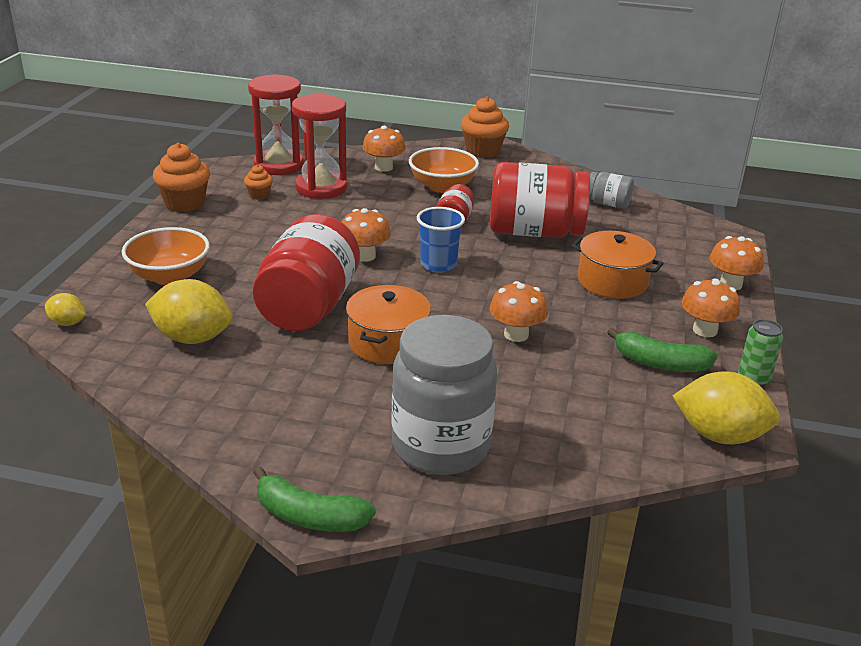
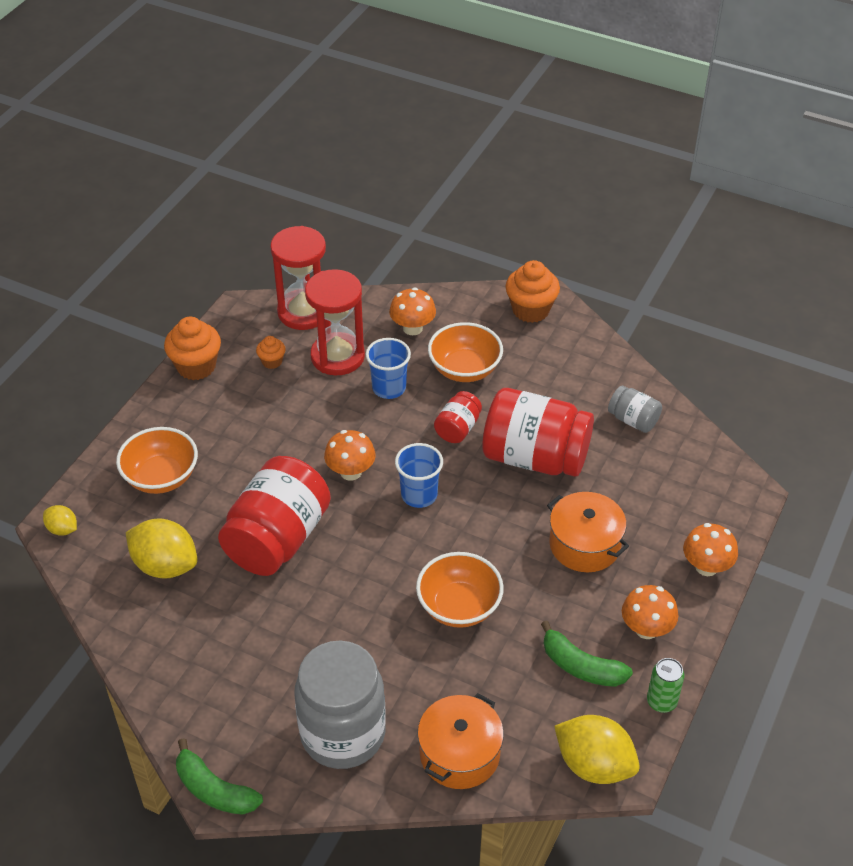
camera: 15 degrees right, 15 degrees up
orange pot [346,285,431,364] -> orange pot moved to [417,693,504,789]
orange mushroom [490,281,548,342] -> orange bowl [416,552,504,628]
none -> blue cup [366,338,411,399]

